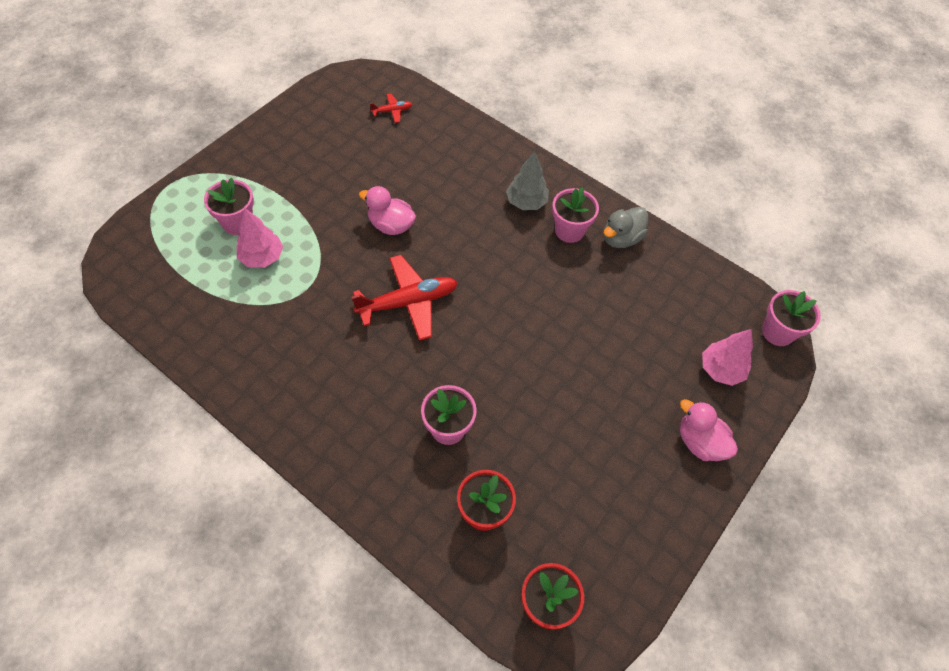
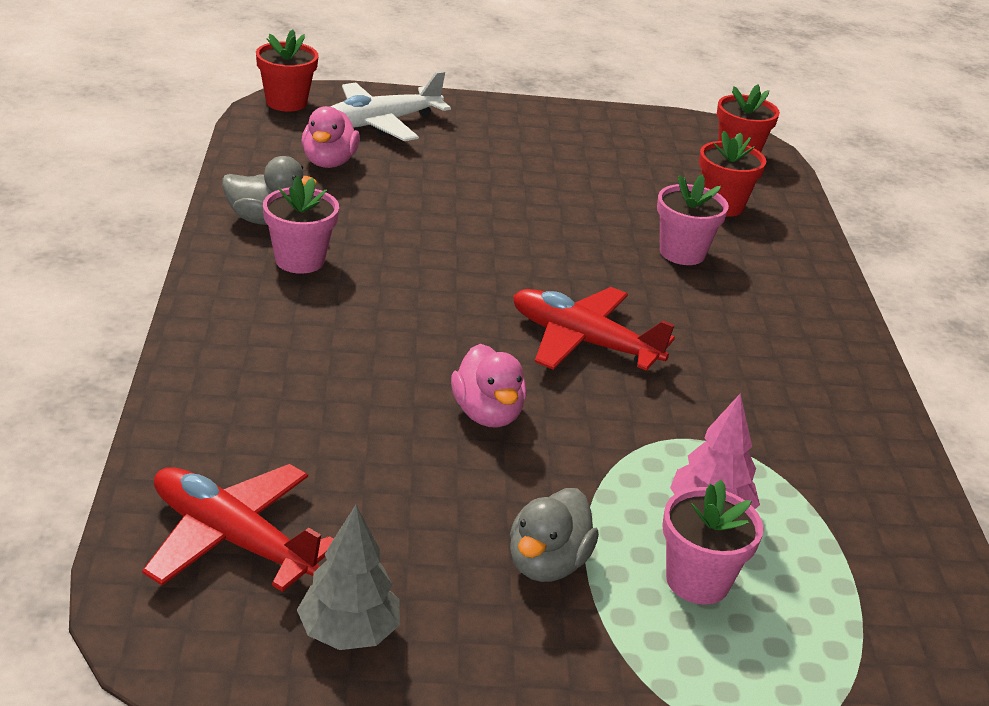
camera: 130 degrees left, 25 degrees down
red plane [370,94,413,123] -> red plane [142,464,333,592], size x2.11
grey tree [506,151,549,210] -> grey tree moved to [297,505,400,650]
pink duck [680,399,738,461] -> pink duck moved to [302,106,360,168]
pink tree [702,329,753,386] -> white plane [330,71,451,141]
pink flower pot [762,290,821,346] -> red flower pot [256,29,318,112]
none -> grey duck [510,488,599,582]

